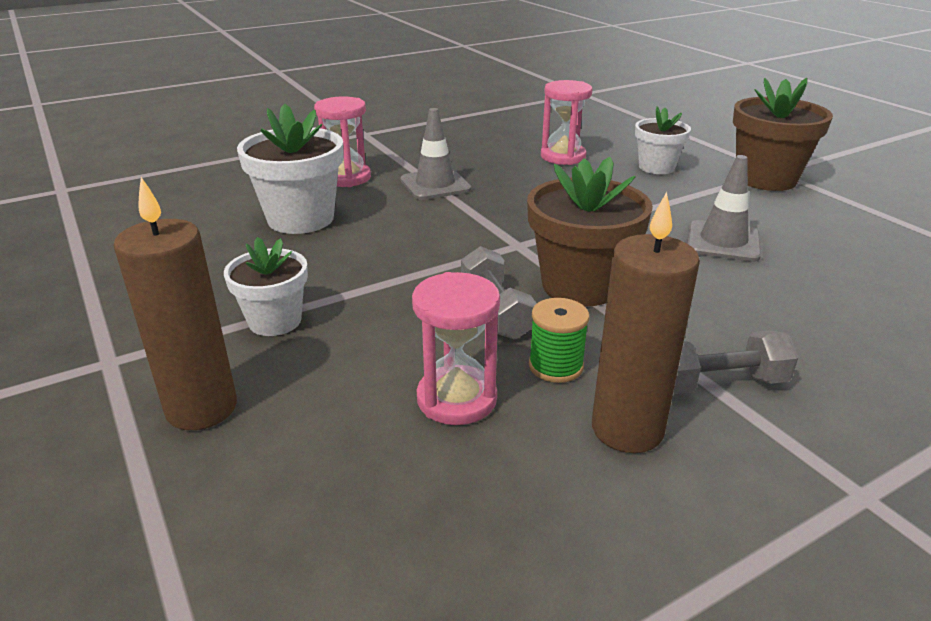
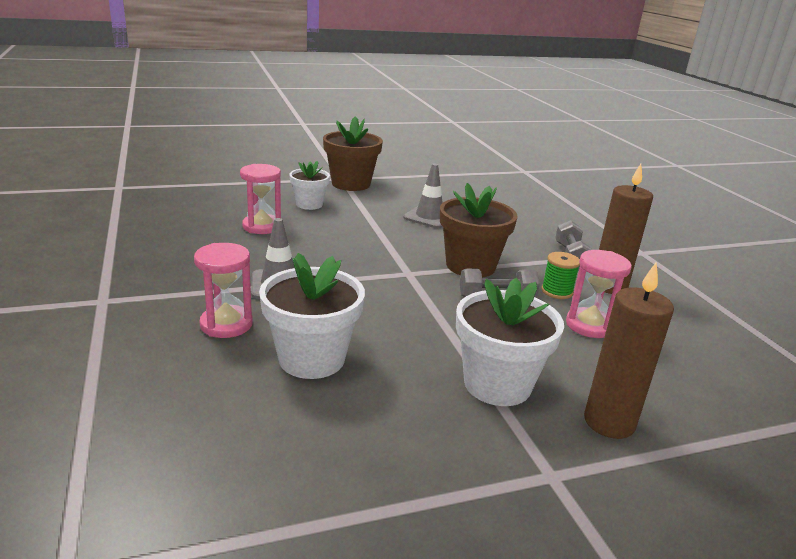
camera: 80 degrees left, 5 degrees down
white flower pot [224,237,308,336] -> white flower pot [456,278,564,406], size x1.60

